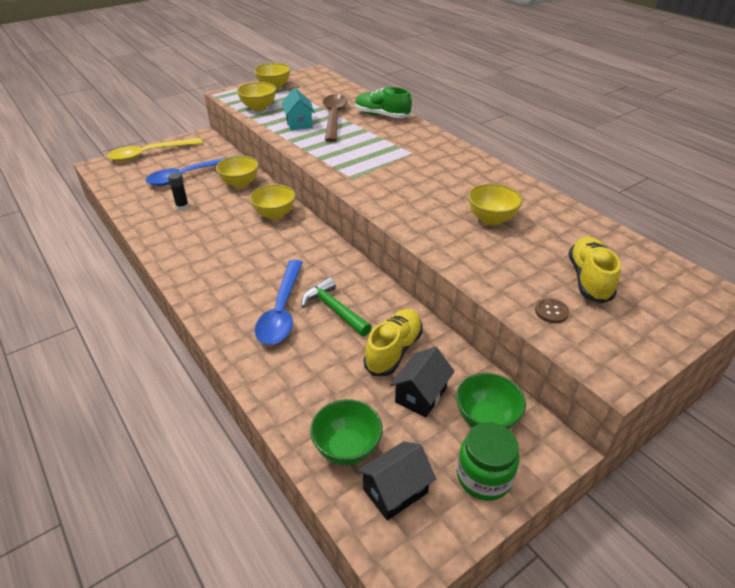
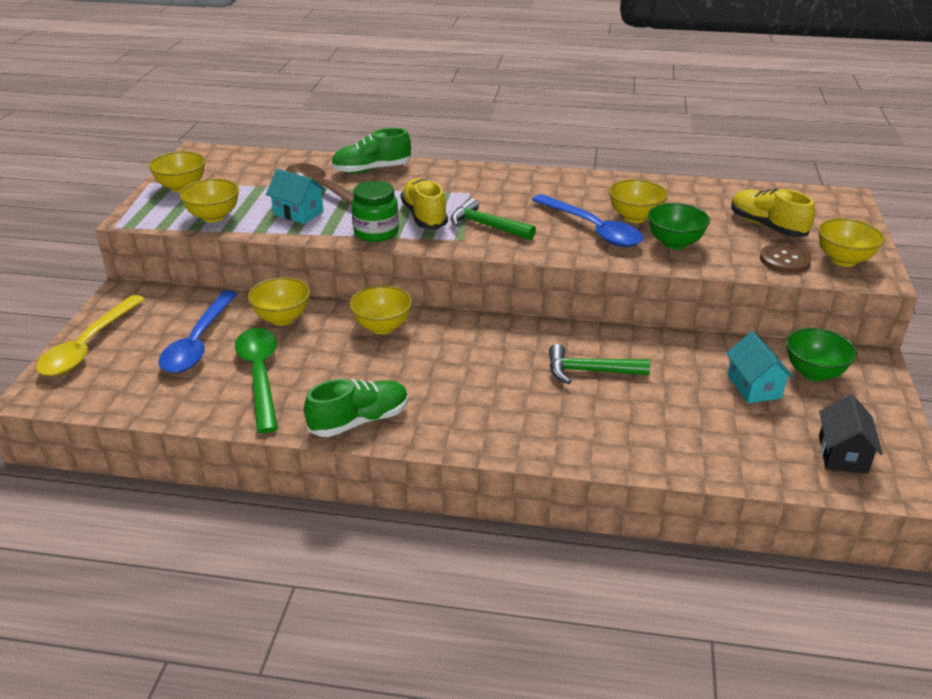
camera: 45 degrees left, 5 degrees down
black glue stick [168,173,189,211] -> green spoon [235,328,278,433]
blue spoon [255,260,303,345] -> blue spoon moved to [532,194,643,247]
green bowl [310,399,383,465] -> green bowl moved to [648,203,710,250]
yellow shoe [364,309,423,376] -> yellow shoe moved to [401,178,448,229]
black house [390,347,455,418] -> turquoise house [726,331,794,403]
green jar [457,422,519,501] -> green jar moved to [352,181,399,242]
brown button [535,298,569,323] -> brown button [760,244,811,273], size x1.53
none -> green shoe [304,379,408,437]
none -> green hammer [450,198,536,240]
none -> yellow bowl [818,218,885,266]

